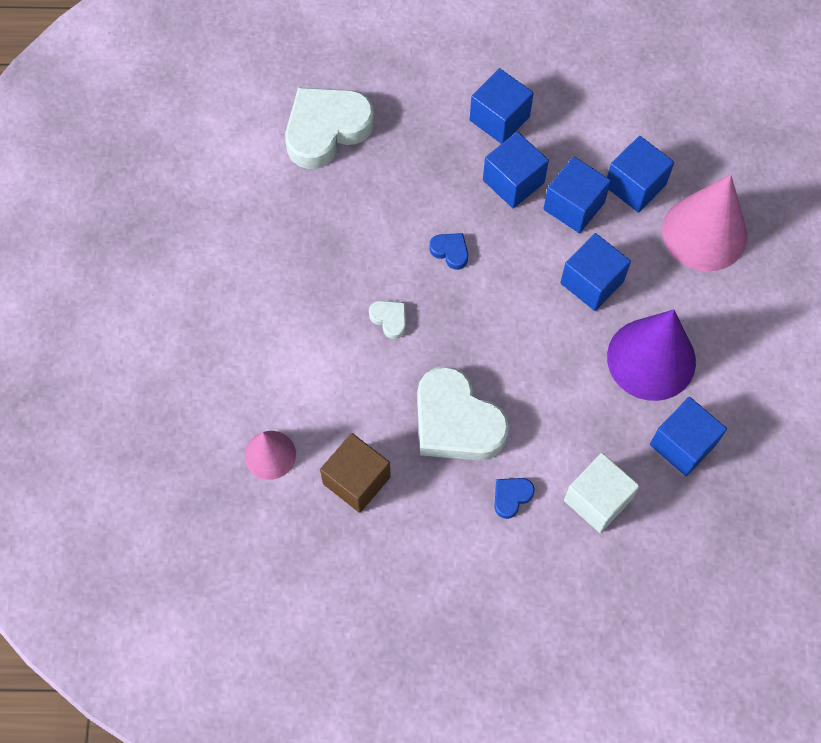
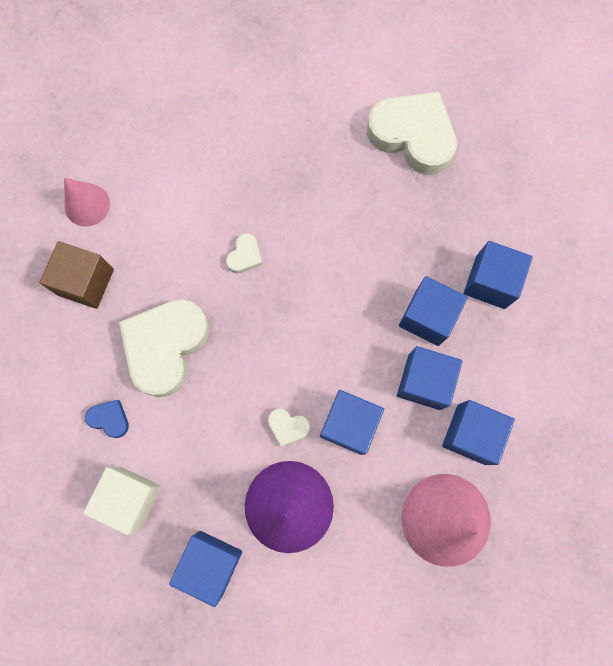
camera: 70 degrees right, 10 degrees up
blue heart [429,233,468,270] -> none
none -> white heart [268,409,311,447]

